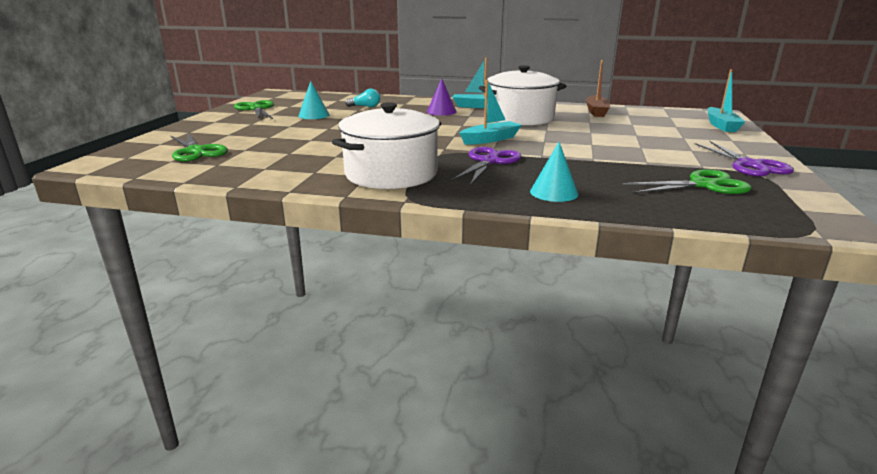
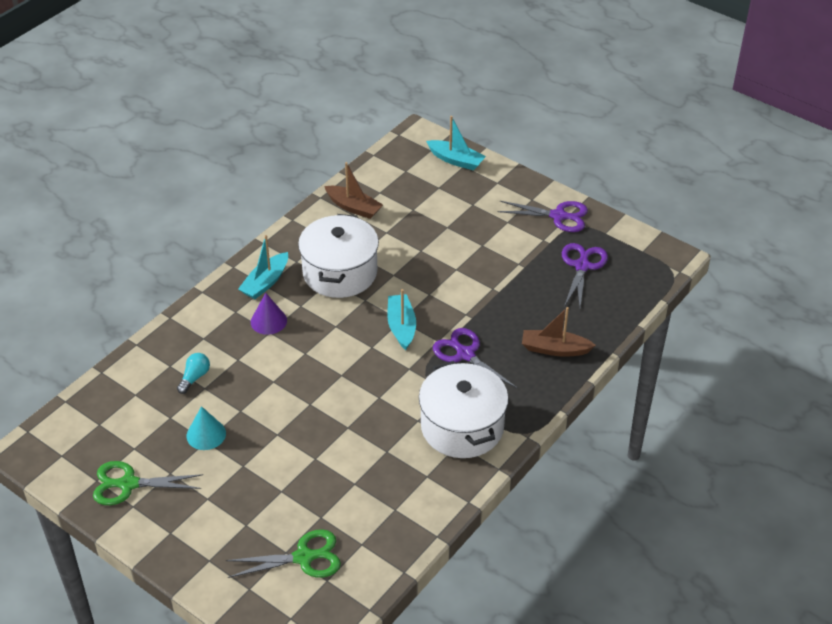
camera: 65 degrees left, 20 degrees up
turquoise cone [530,142,578,202] -> brown boat [522,307,596,357]
green scissors [622,169,751,194] -> purple scissors [562,243,608,308]

